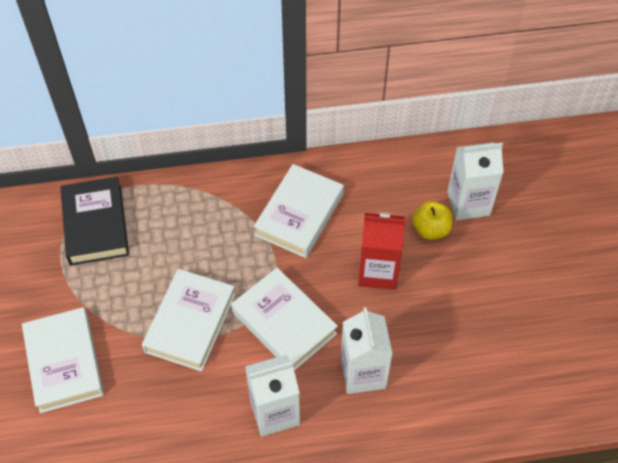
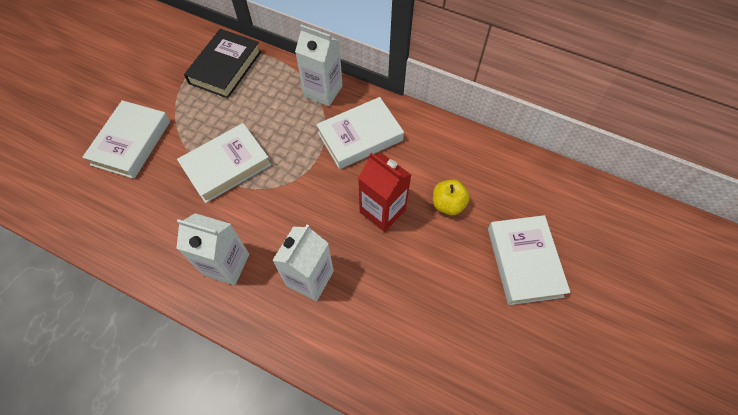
camera: 35 degrees right, 5 degrees up
white book [231,268,338,371] -> white book moved to [488,215,571,305]
white carton [447,142,504,220] -> white carton moved to [295,25,343,106]

